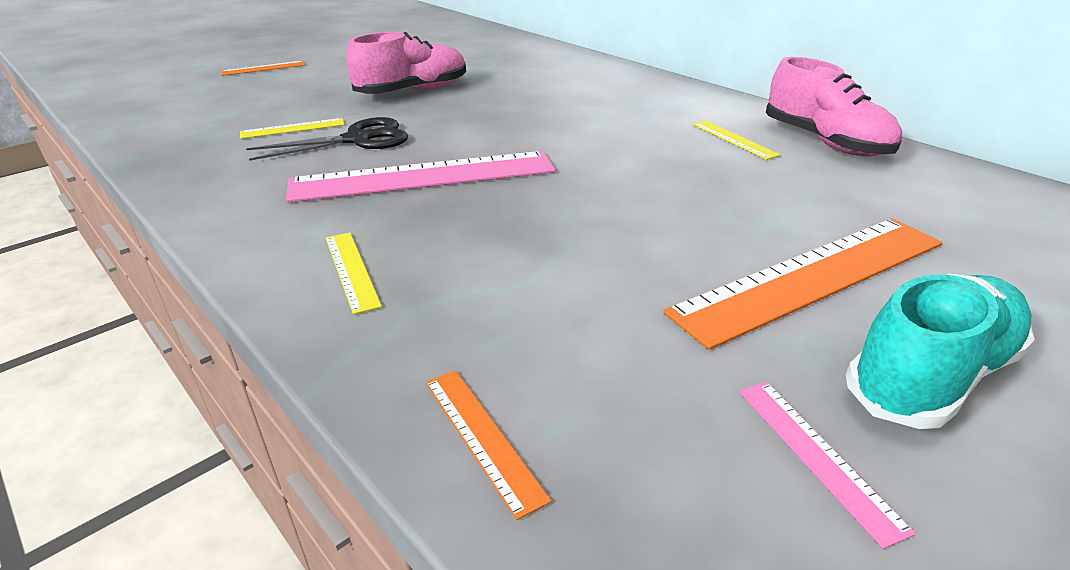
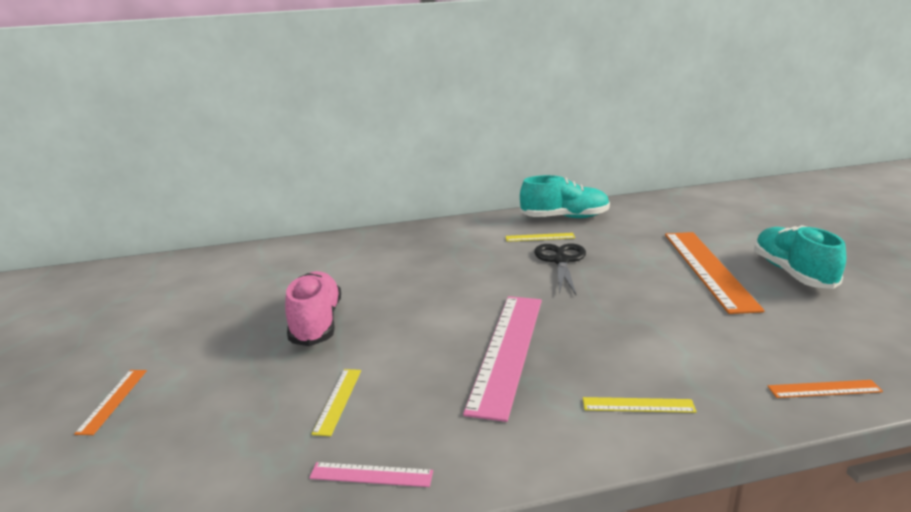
camera: 60 degrees left, 10 degrees down
black scissors [246,117,408,161] -> black scissors moved to [534,243,586,295]
pink ruler [739,382,916,549] -> pink ruler moved to [309,462,433,487]
pink shoe [766,57,902,156] -> turquoise shoe [520,175,610,218]

